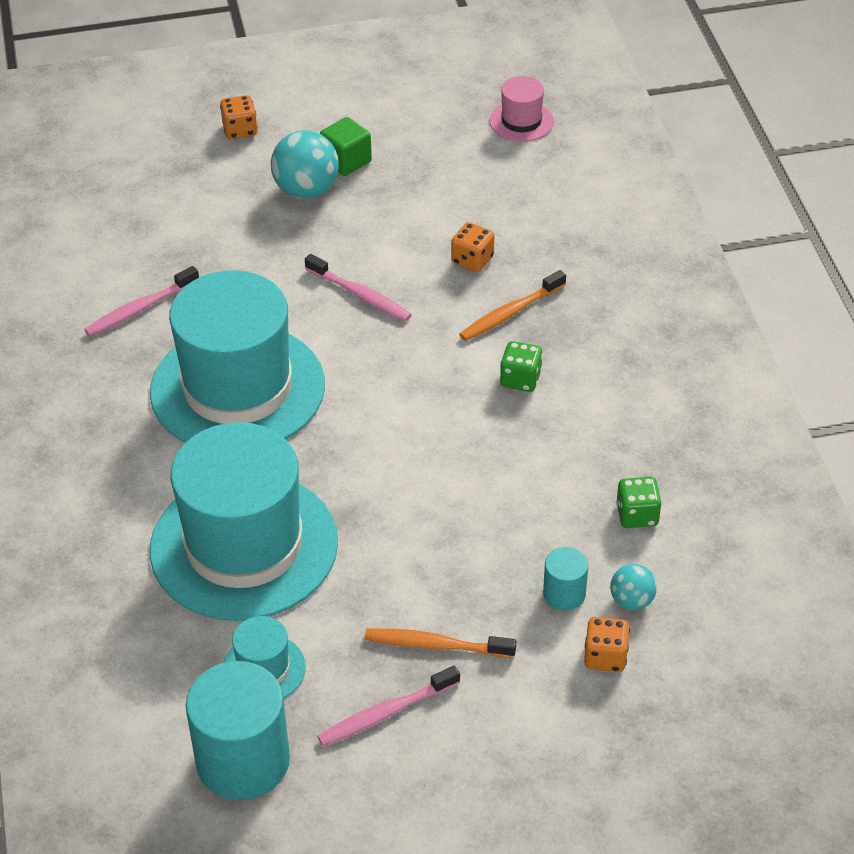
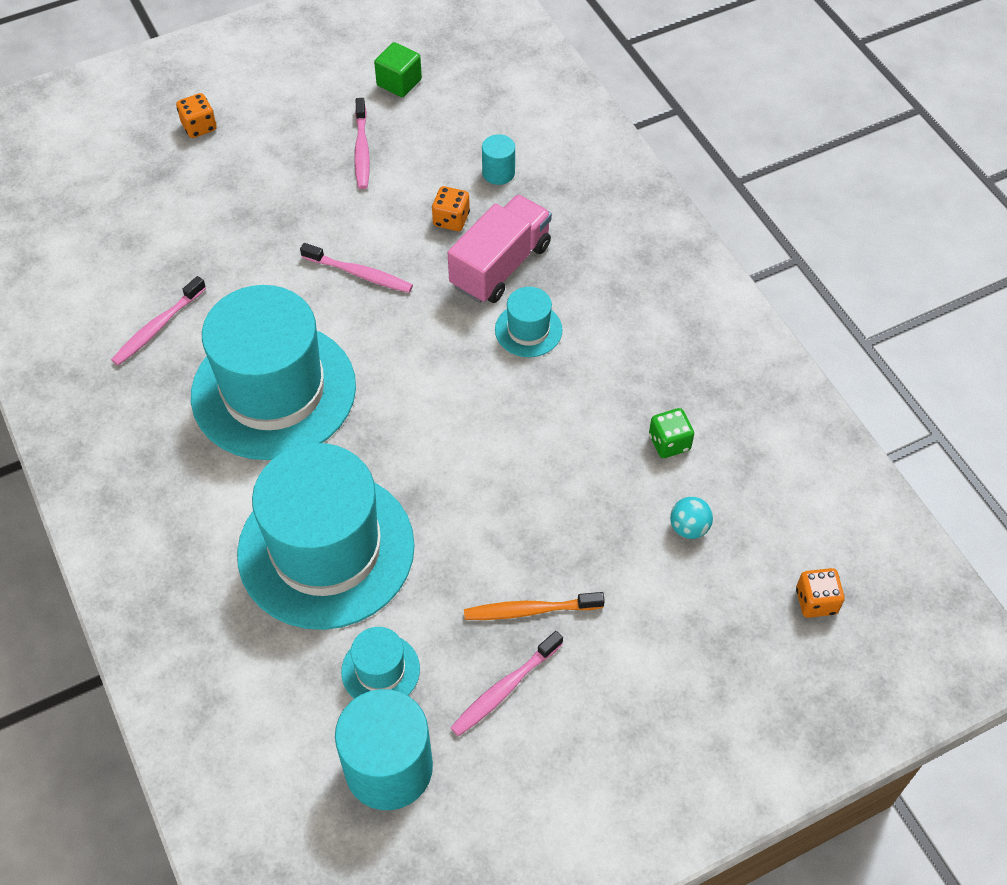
camera: 15 degrees left, 10 degrees up
turquoise ball [271,130,339,199] -> none
green cube [320,117,372,176] -> green cube moved to [374,42,422,97]
orange toothbrush [459,270,566,341] -> pink truck [448,194,552,303]
pink hat [489,76,554,142] -> none
green dice [500,341,543,392] -> turquoise hat [495,287,562,357]
turquoise cylinder [543,547,588,611] -> turquoise cylinder moved to [482,134,515,185]
orange dice [584,617,630,672] -> orange dice moved to [796,568,845,618]
none -> pink toothbrush [354,98,370,189]

